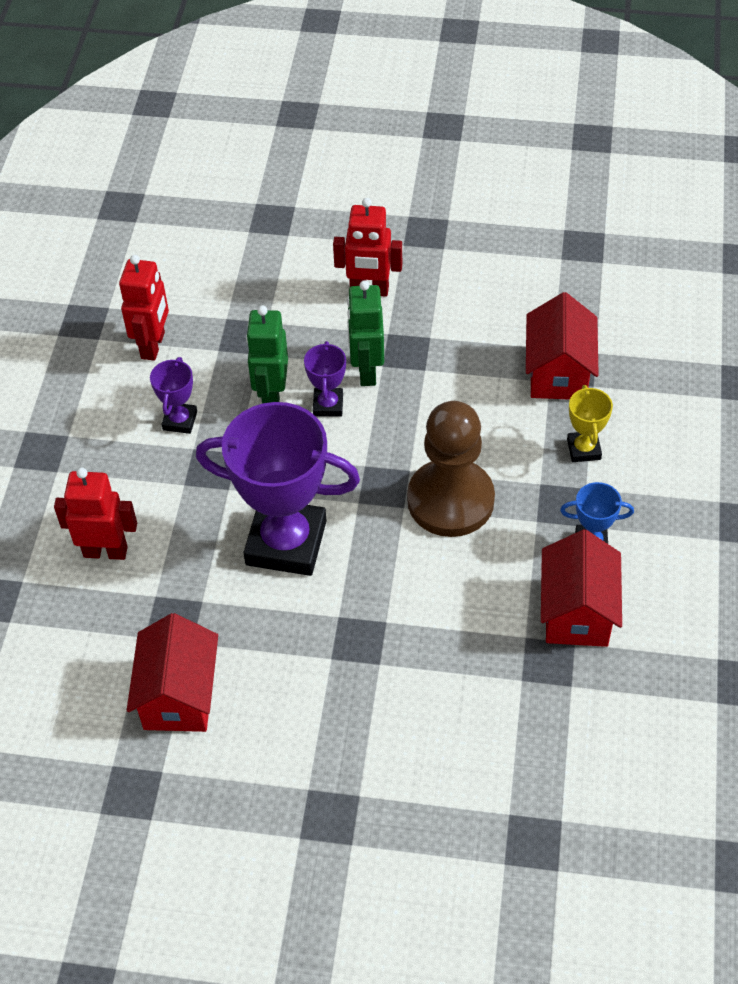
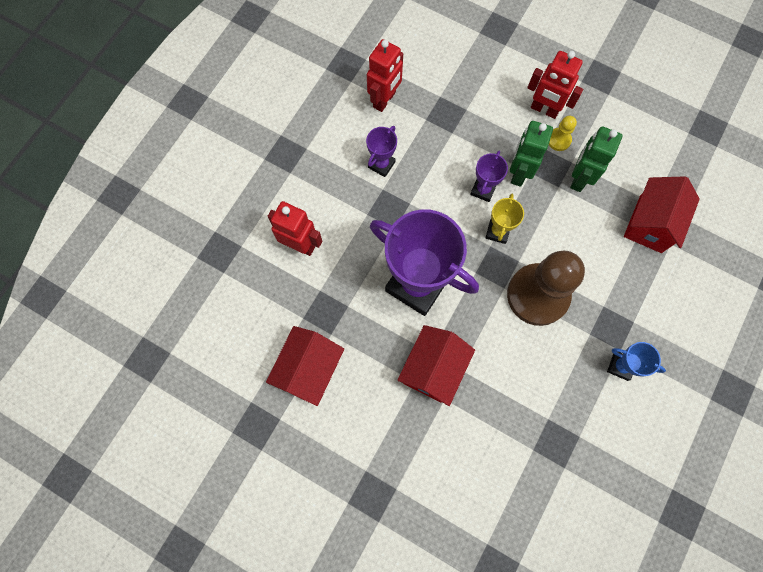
camera: 20 degrees right, 20 degrees up
green robot [246,306,288,404] -> green robot moved to [570,126,623,192]
red house [541,529,622,647] -> red house moved to [397,325,475,406]
yellow trophy [567,385,613,462] -> yellow trophy moved to [485,194,524,244]
none -> yellow pawn [549,116,577,151]

